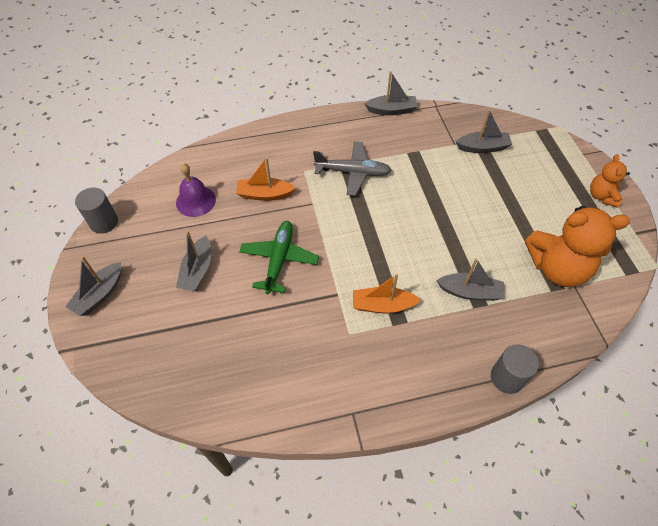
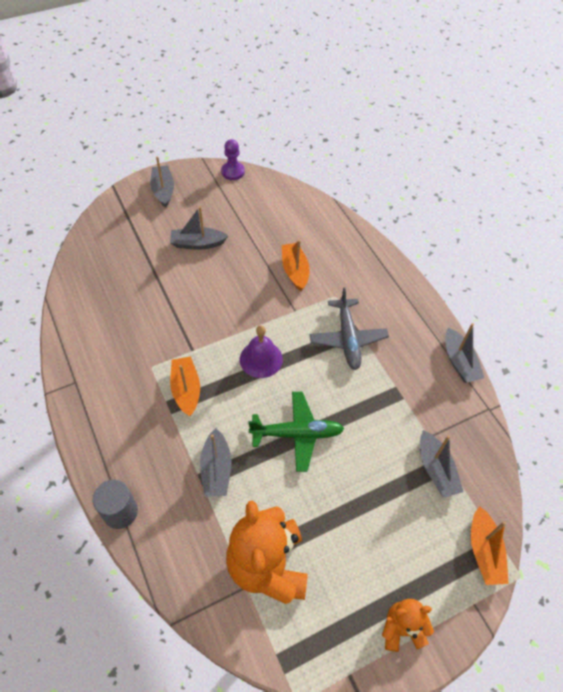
camera: 75 degrees right, 0 degrees up
grey boat [65,256,121,316] -> grey boat turned 60 degrees clockwise [150,156,174,208]
grey cylinder [75,187,118,234] -> purple pawn [221,139,245,180]
purple bell [176,163,216,217] -> purple bell moved to [240,325,283,378]
green plane [239,221,319,294] -> green plane moved to [248,392,344,472]
none -> orange boat [471,506,509,585]

